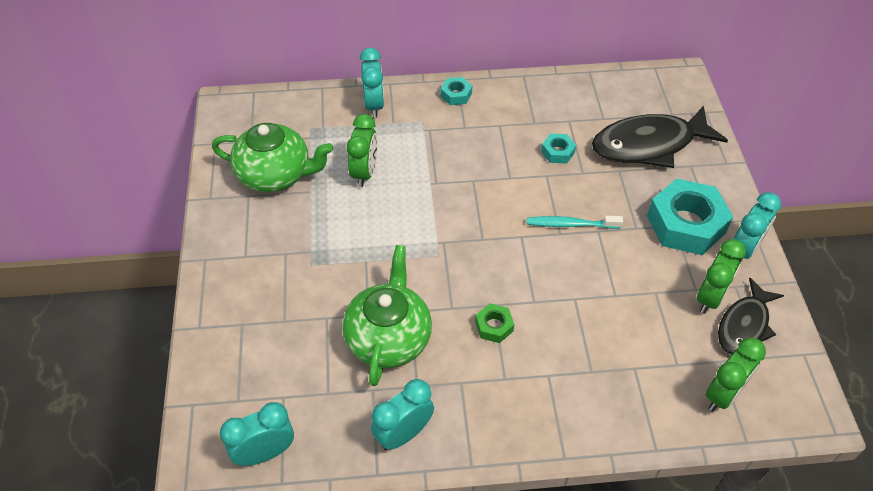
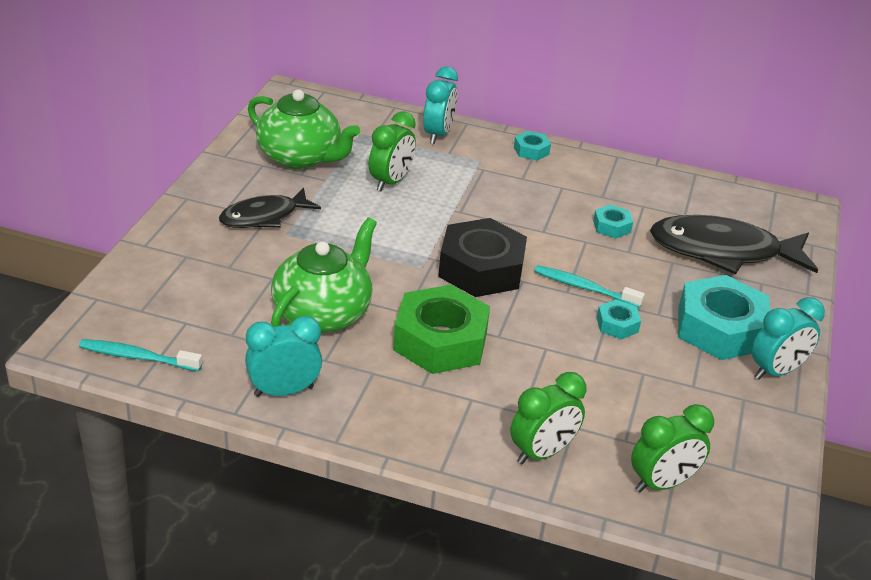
camera: 20 degrees right, 15 degrees down
turquoise clock [220,402,294,466] -> turquoise toothbrush [79,339,202,371]
green nut [475,303,515,343] -> green nut [393,285,490,374], size x2.18
green clock [697,239,746,314] -> green clock moved to [510,372,587,464]
black fish [718,278,784,354] -> black fish moved to [219,188,321,228]
none -> black nut [438,218,527,297]
none -> turquoise nut [597,300,641,340]

